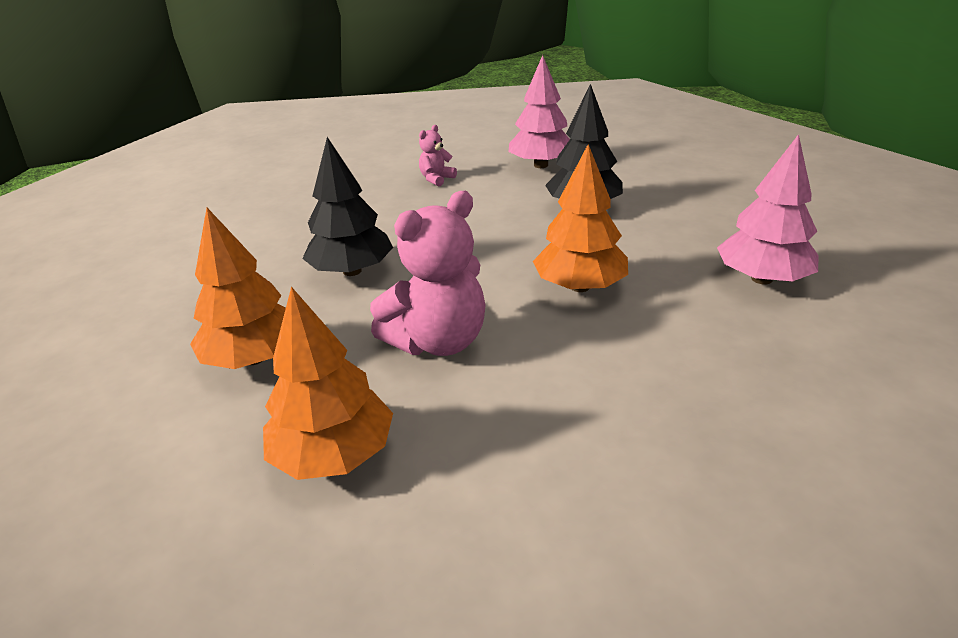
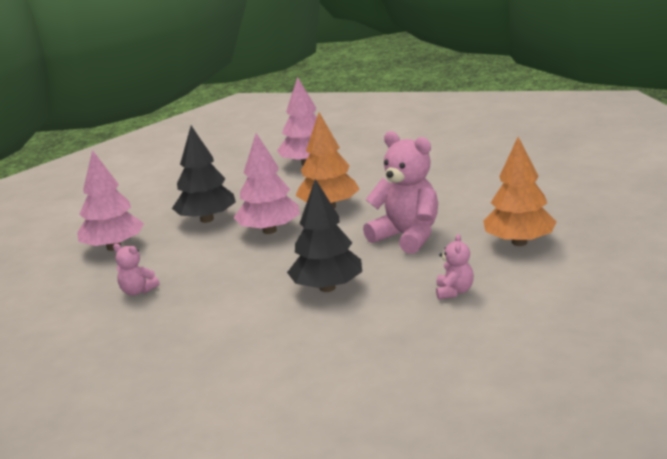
camera: 100 degrees left, 10 degrees down
orange tree [190,208,286,369] -> pink teddy bear [436,234,474,299]
none -> pink tree [234,133,300,234]

